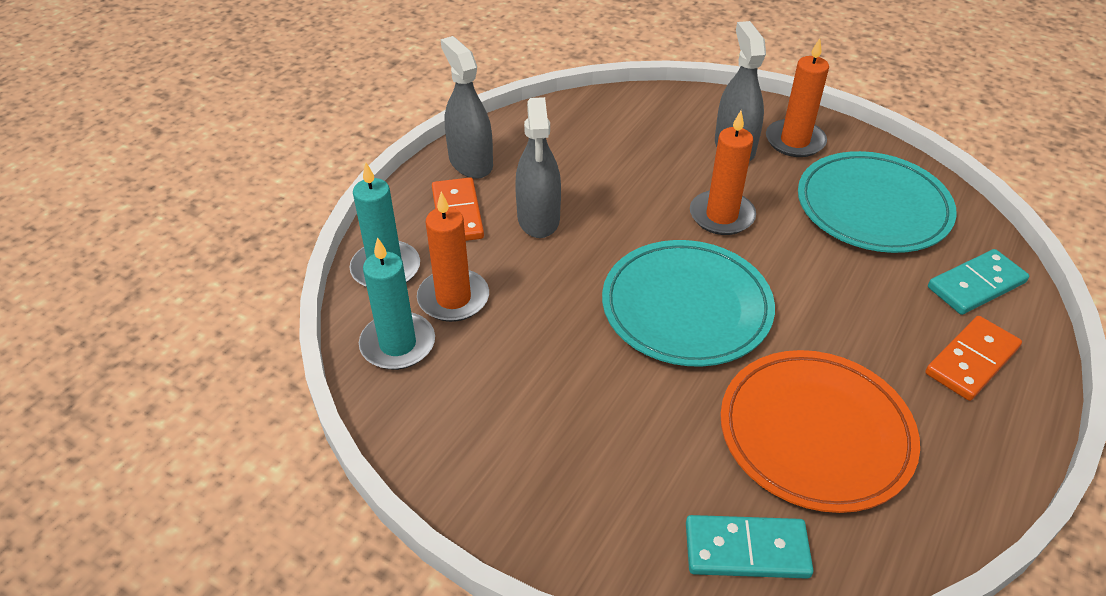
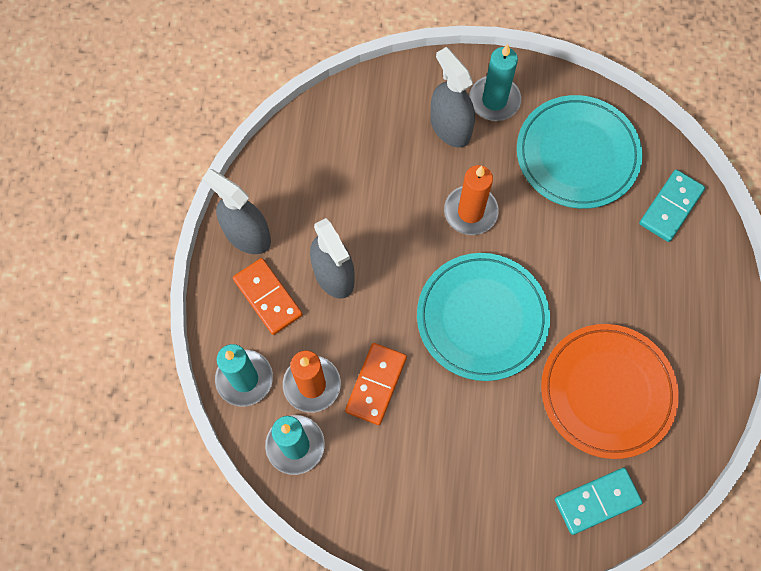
camera: 25 degrees left, 25 degrees up
orange candle [766,38,829,157] -> turquoise candle [469,44,521,121]
orange domino [925,316,1022,401] -> orange domino moved to [345,343,407,425]

